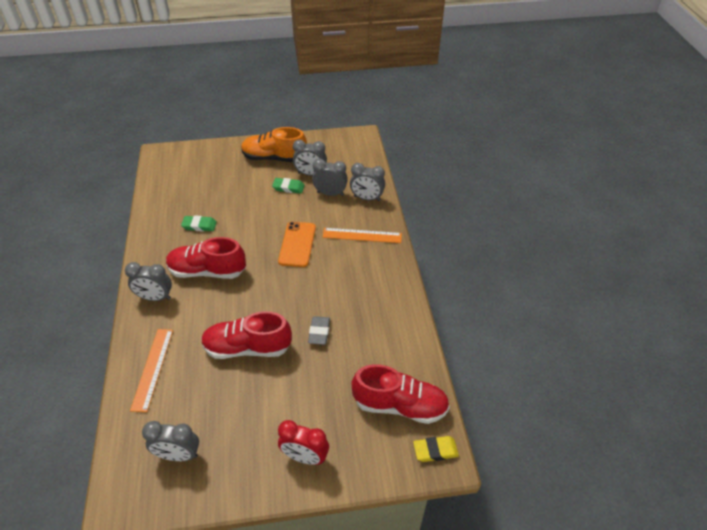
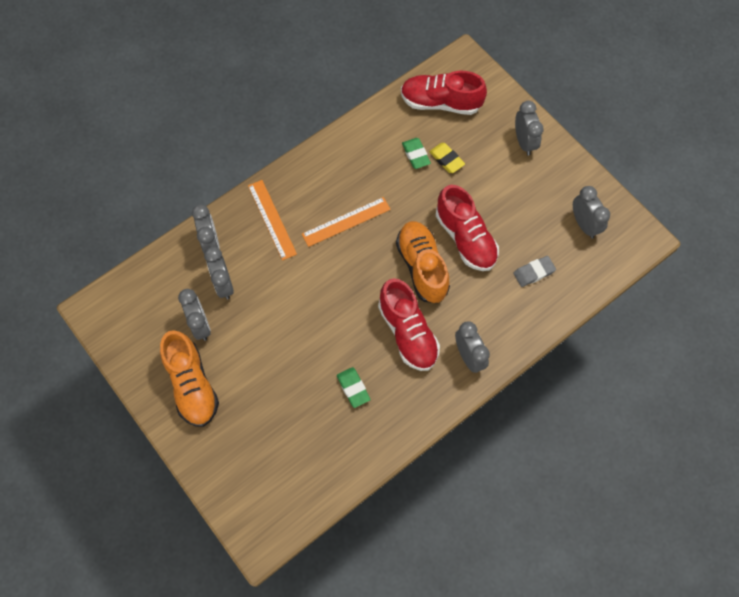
camera: 120 degrees left, 20 degrees up
orange ruler [130,329,173,412] -> orange ruler moved to [302,197,391,247]
green eraser [272,178,305,193] -> green eraser moved to [402,138,431,169]
orange phone [278,222,316,267] -> none
red clock [278,420,329,465] -> grey clock [515,101,544,155]
grey eraser [308,316,330,345] -> grey eraser moved to [513,256,556,287]
red shoe [351,364,450,424] -> red shoe turned 60 degrees counterclockwise [401,71,487,115]
yellow eraser [413,436,459,462] -> yellow eraser moved to [429,143,465,173]
none -> orange shoe [396,221,450,303]

